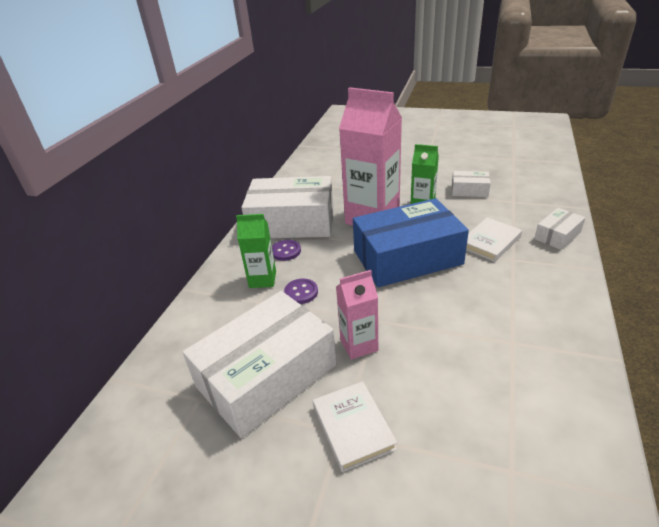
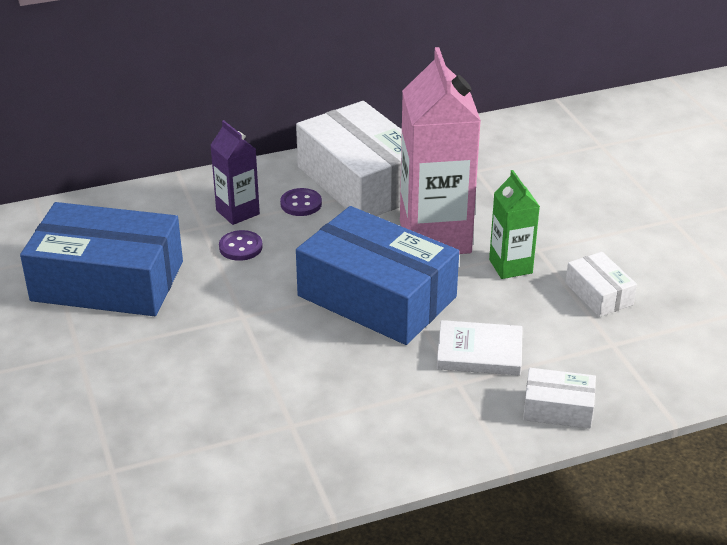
camera: 50 degrees right, 0 degrees up
white box [182,291,337,438] -> blue box [20,202,183,316]
green carton [236,214,276,288] -> purple carton [210,120,260,225]
white book [313,381,397,472] -> none
pink carton [336,270,378,360] -> none

